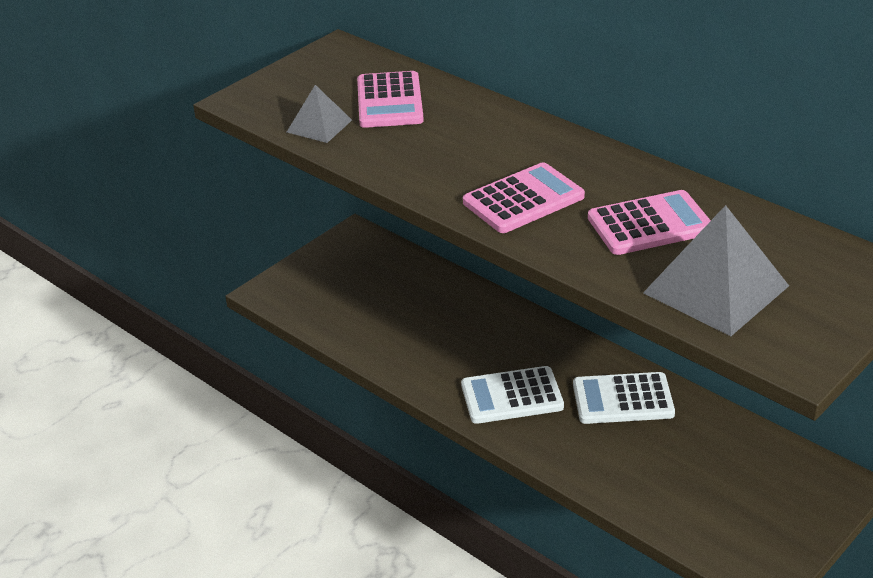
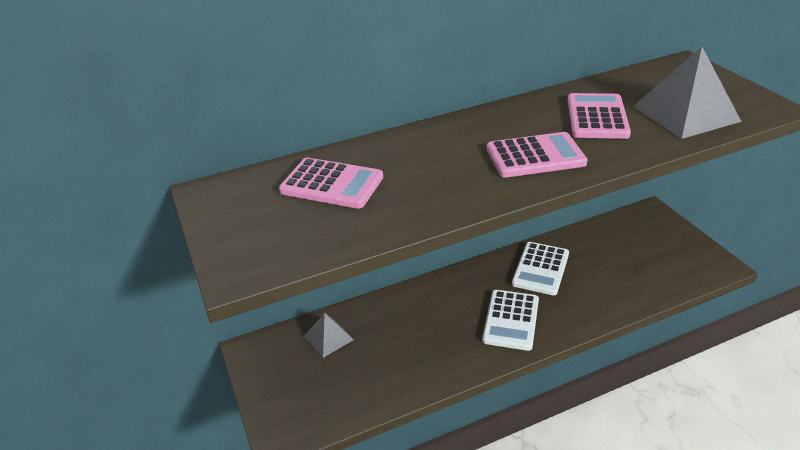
camera: 65 degrees left, 0 degrees up
grey pyramid [287,85,352,143] -> grey pyramid moved to [304,313,354,358]
pink calculator [463,162,585,233] -> pink calculator turned 90 degrees clockwise [487,132,588,178]

